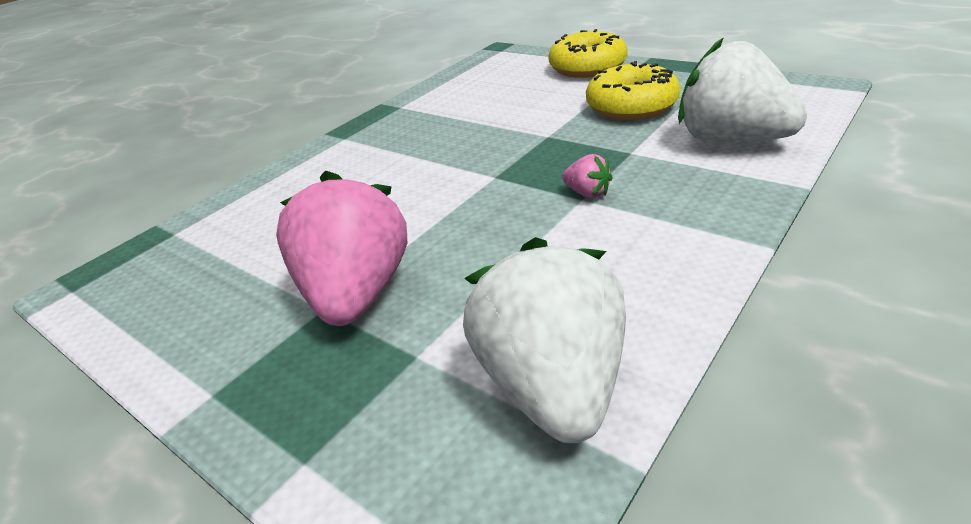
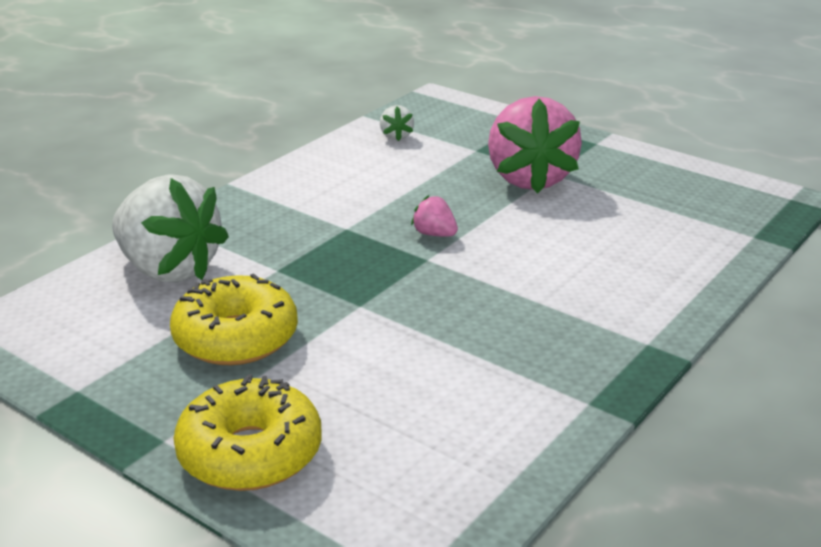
camera: 175 degrees right, 5 degrees down
white strawberry [463,237,626,443] -> white strawberry [380,105,414,141], size x0.41
pink strawberry [562,154,613,198] -> pink strawberry moved to [411,195,458,237]

